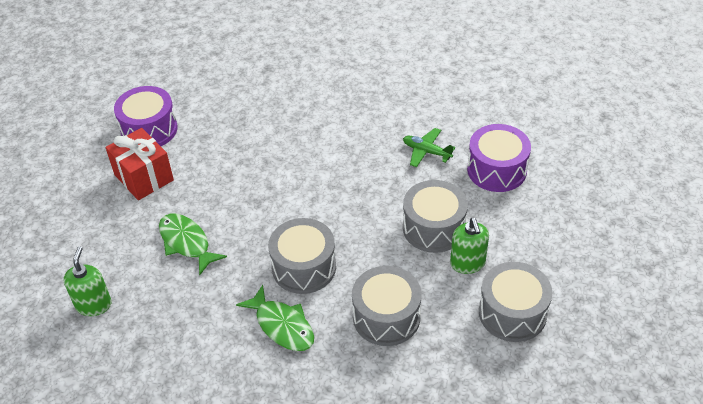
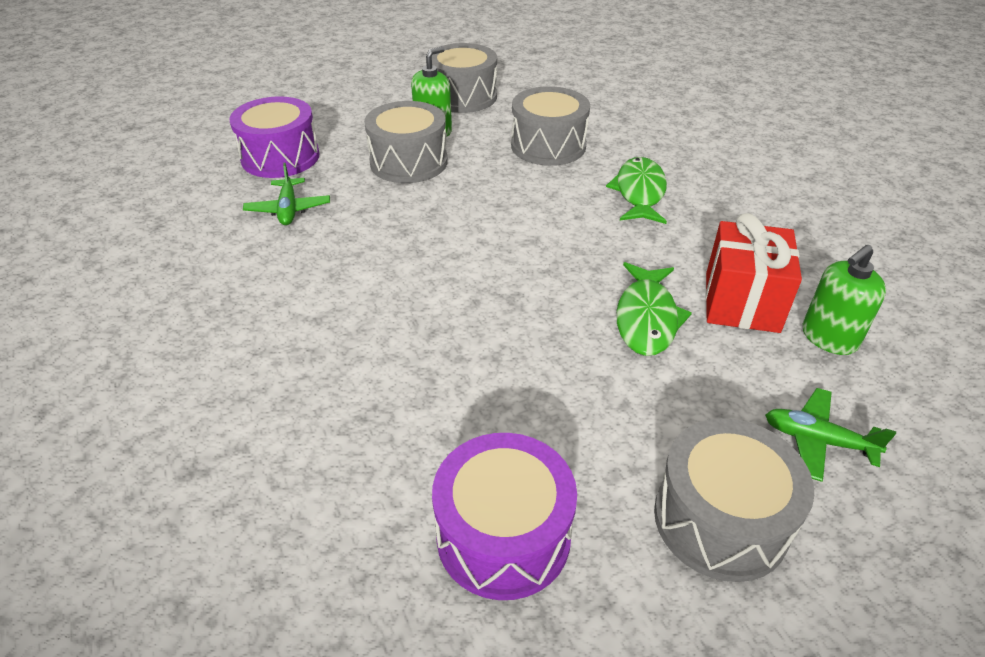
camera: 130 degrees left, 5 degrees down
red gift [106,128,174,200] -> red gift moved to [705,213,802,333]
grey drum [268,218,336,294] -> grey drum moved to [654,418,814,582]
none -> green plane [765,388,896,482]

